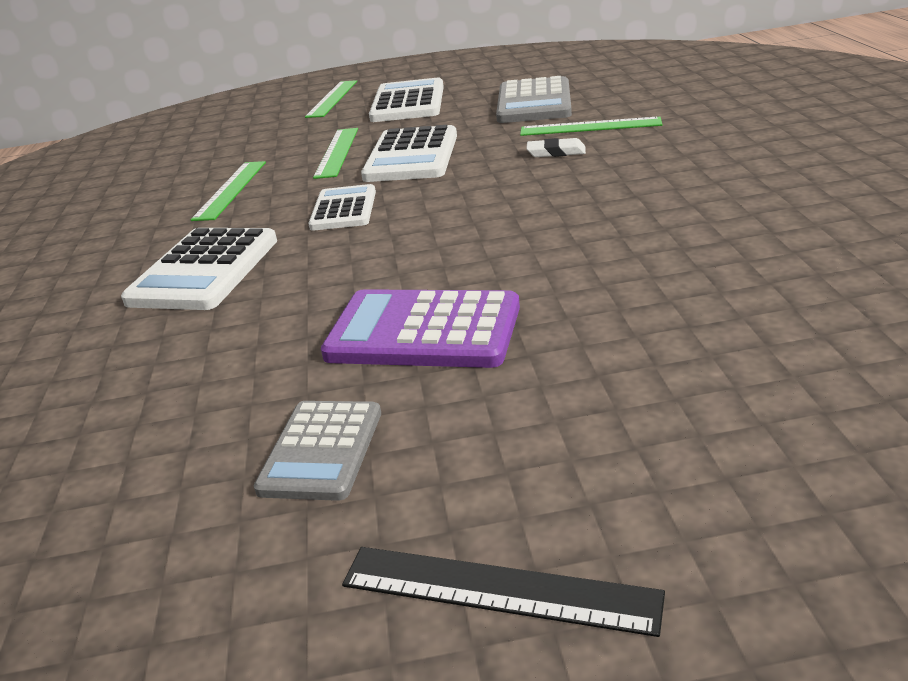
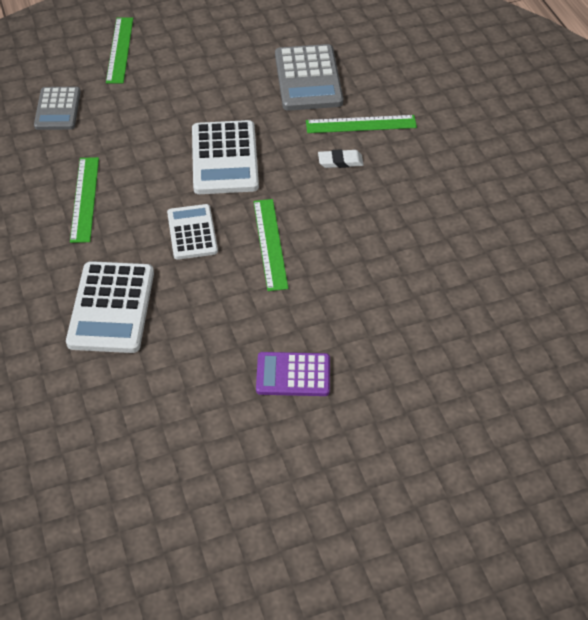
camera: 15 degrees left, 20 degrees up
grey calculator [254,401,381,501] -> grey calculator moved to [34,87,81,130]
green ruler [313,128,358,179] -> green ruler moved to [253,199,288,291]
purple calculator [321,289,520,368] -> purple calculator [256,352,330,396], size x0.65
black ruler [342,547,665,637] -> none
white calculator [369,78,444,122] -> none

